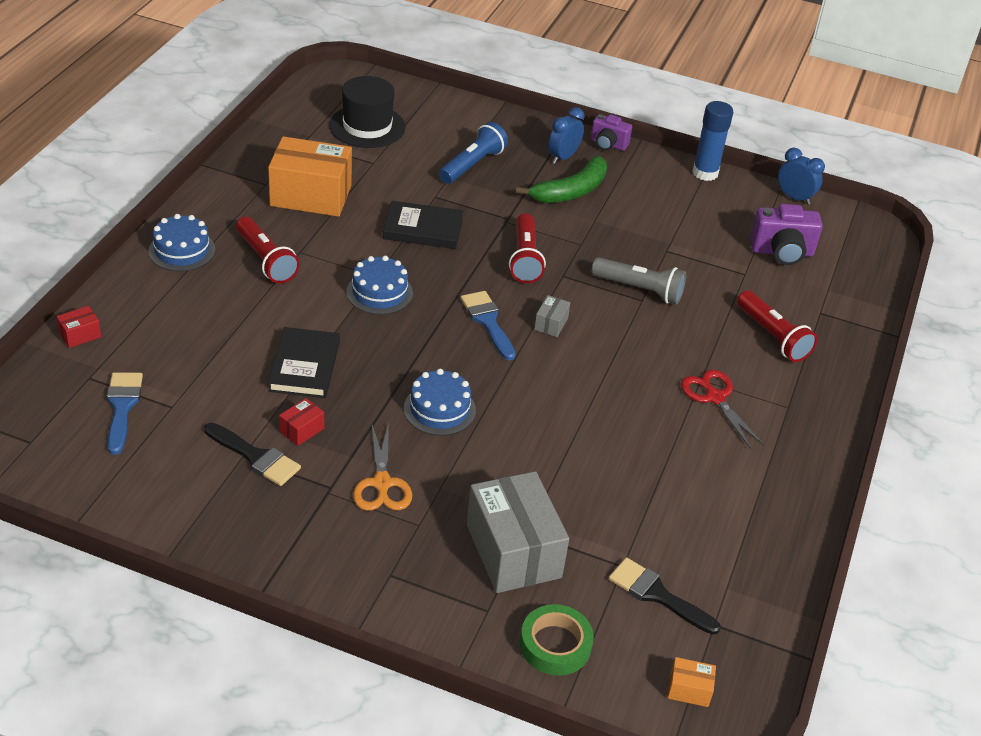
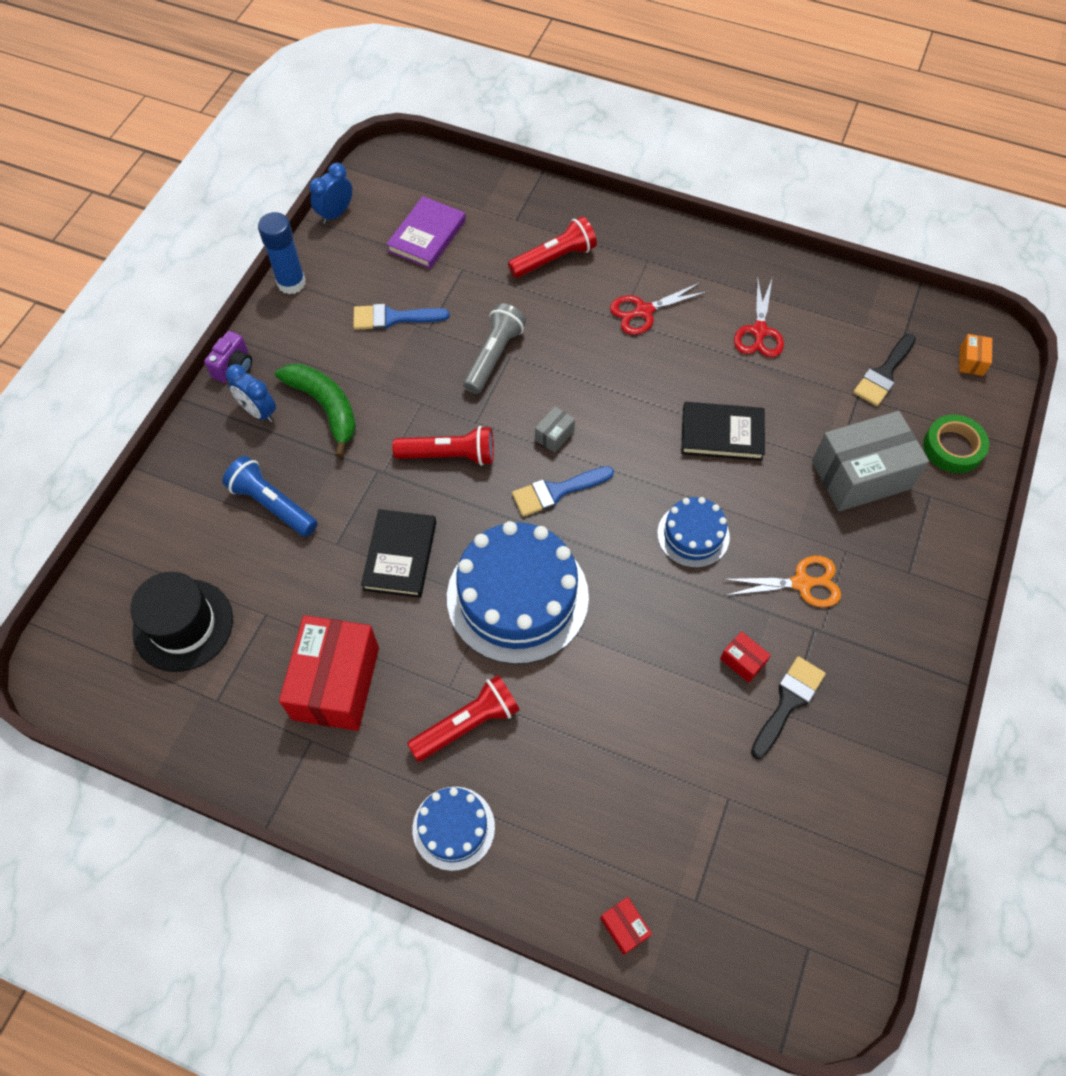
camera: 85 degrees left, 20 degrees up
blue brush [107,372,143,454] -> blue brush moved to [353,304,449,330]
orange box [268,136,352,217] -> red box [279,615,379,731]
black book [268,327,340,398] -> black book moved to [681,402,765,461]
blue cake [347,256,413,315] -> blue cake [447,521,589,664], size x1.91
grey box [534,295,570,337] -> grey box turned 75 degrees counterclockwise [535,406,575,453]
purple camera [750,204,823,265] -> purple book [386,196,466,269]
none -> red scissors [734,276,784,358]

